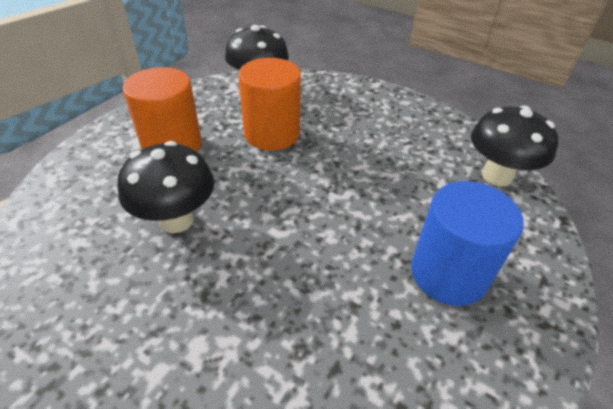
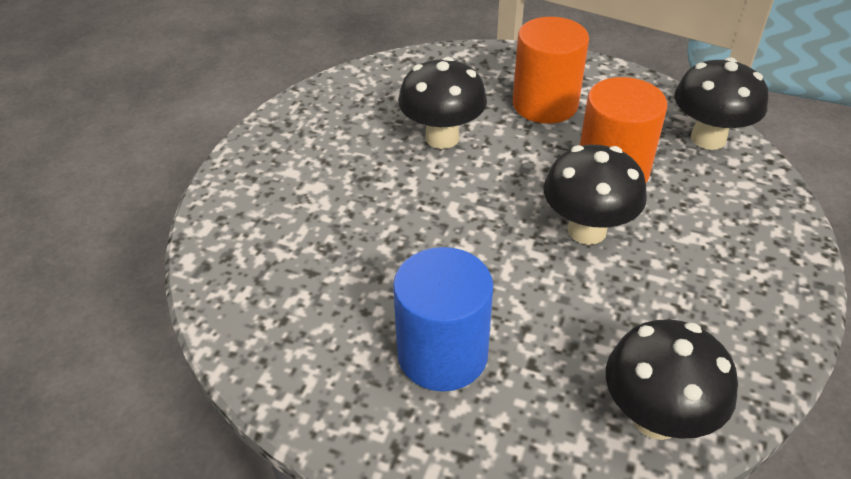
camera: 80 degrees right, 0 degrees up
none -> black mushroom [544,145,647,245]

